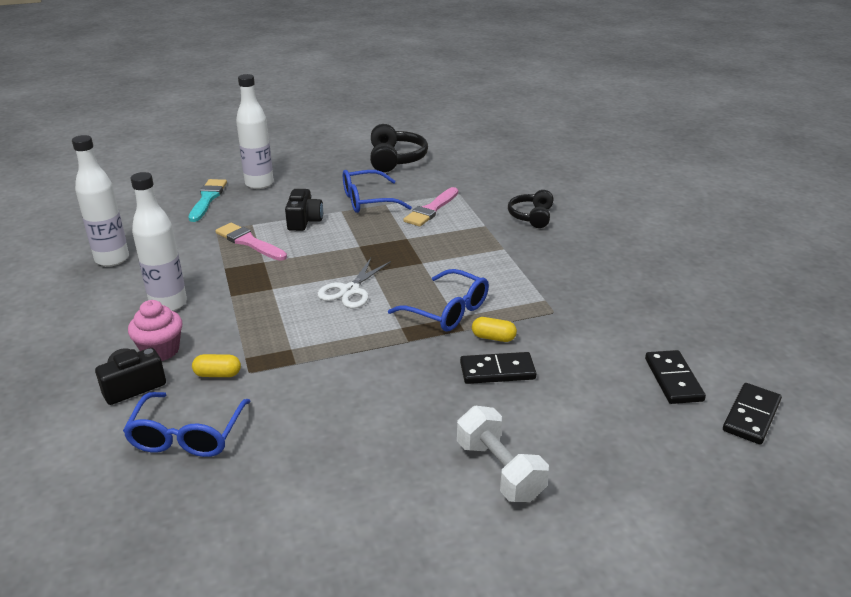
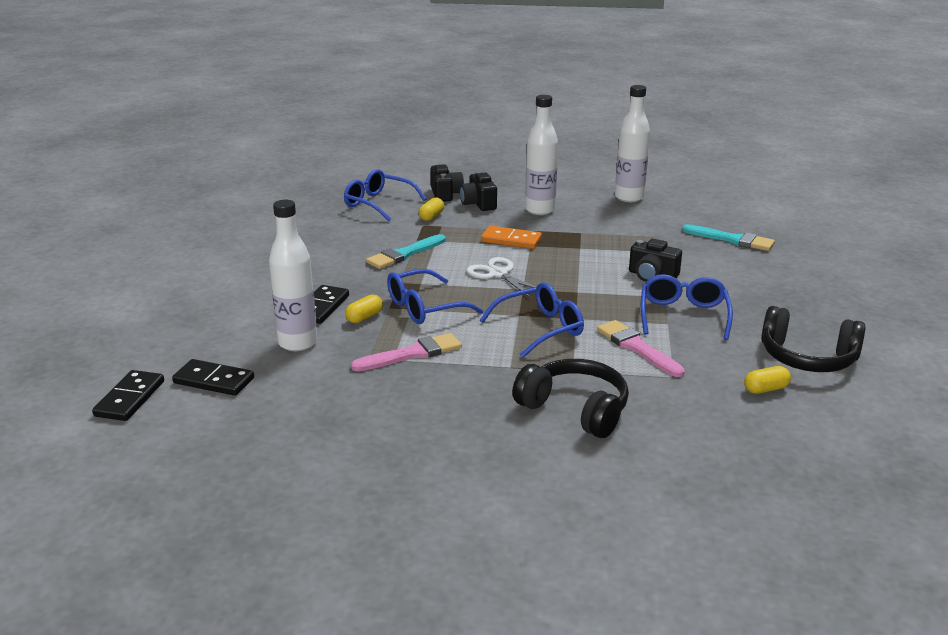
camera: 115 degrees right, 5 degrees down
pink cupcake [128,300,183,361] -> black camera [460,171,497,211]
pink brush [215,223,287,261] -> pink brush moved to [351,333,462,371]
white bottle [236,74,274,189] -> white bottle moved to [269,200,317,351]
white dumbbell [457,406,549,502] -> none
black headphones [508,190,554,228] -> black headphones [512,359,629,438], size x1.50
black domino [723,383,782,444] -> black domino turned 45 degrees clockwise [92,370,164,421]
none -> turquoise brush [366,234,446,269]
none -> blue glasses [480,283,584,358]
none -> orange domino [481,226,542,249]
none -> yellow capsule [744,366,791,394]

